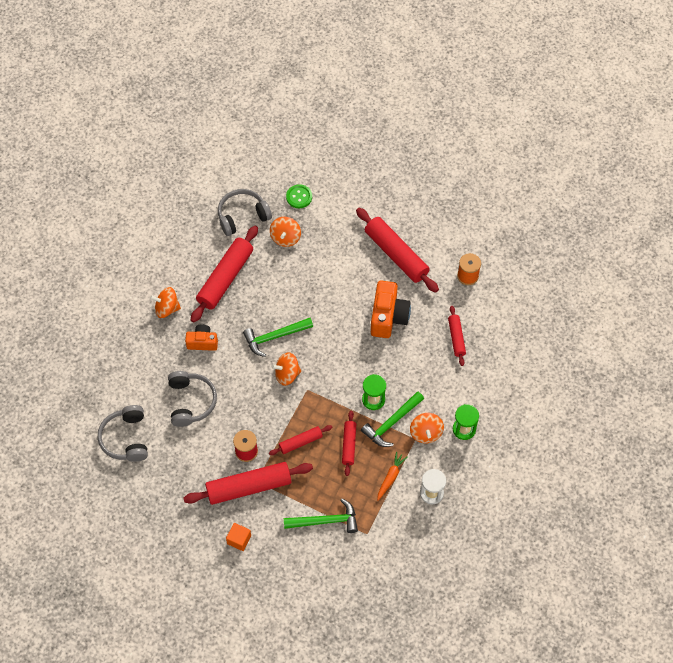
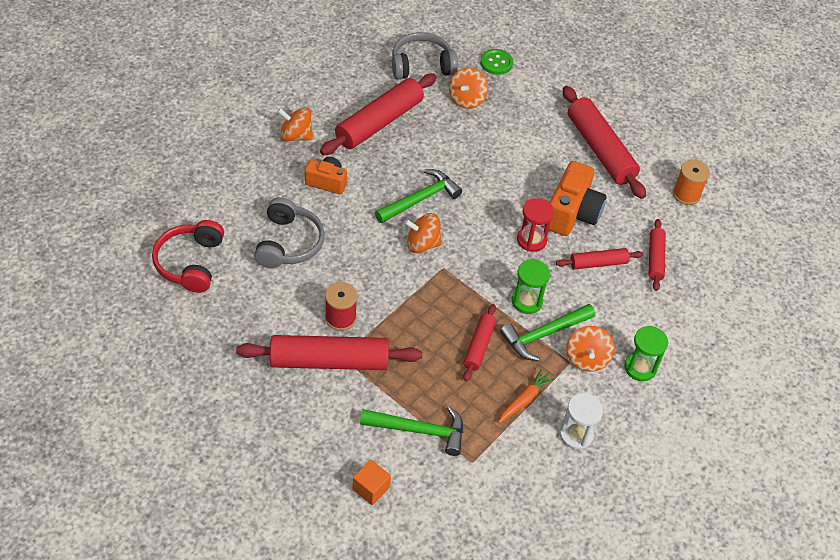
camera: 10 degrees right, 10 degrees down
grey headphones [98,405,148,462] -> red headphones [152,220,224,293]
orange cube [226,523,251,551] -> orange cube moved to [352,460,391,505]
green hammer [243,318,313,357] -> green hammer turned 150 degrees clockwise [375,169,462,223]
red rolling pin [269,425,333,455] -> red rolling pin moved to [556,248,644,270]
none -> red hourglass [517,198,554,252]

